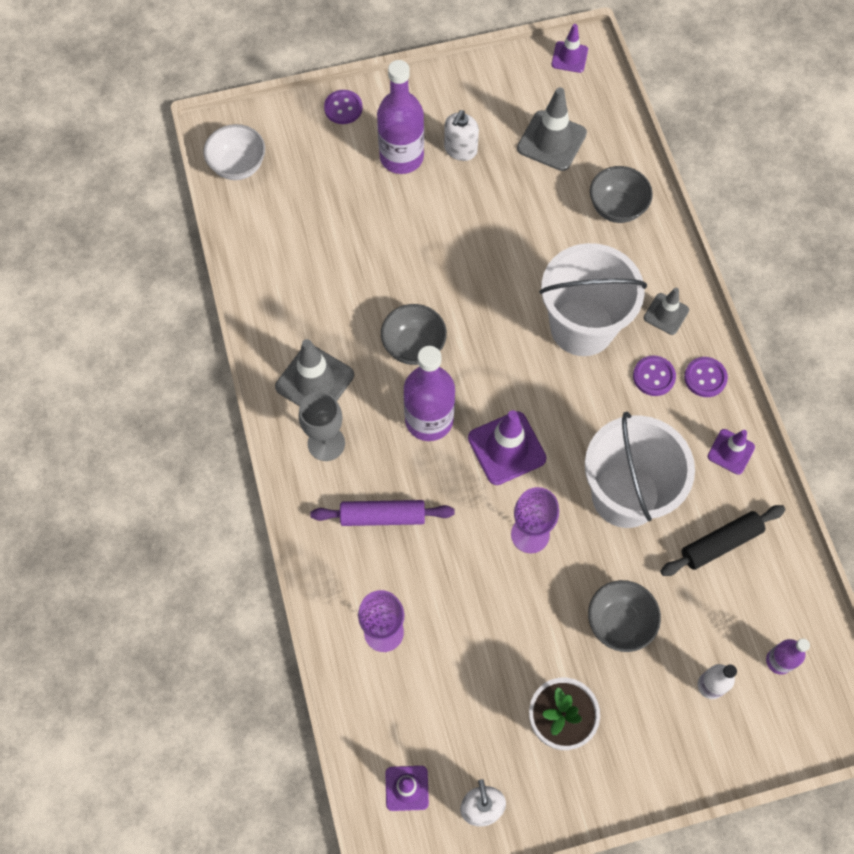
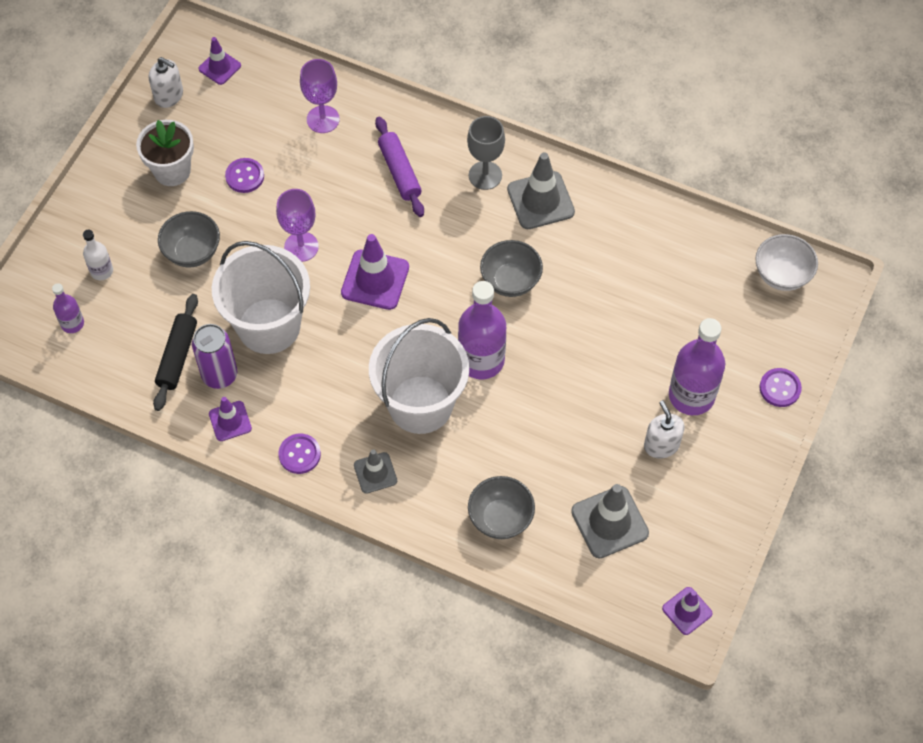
camera: 130 degrees right, 5 degrees down
purple rolling pin [310,500,455,526] -> purple rolling pin turned 60 degrees counterclockwise [375,117,424,217]
purple bottle [404,346,455,441] -> purple bottle moved to [458,281,506,379]
purple button [633,356,676,396] -> purple button moved to [225,158,264,193]
none -> purple can [192,324,237,389]

